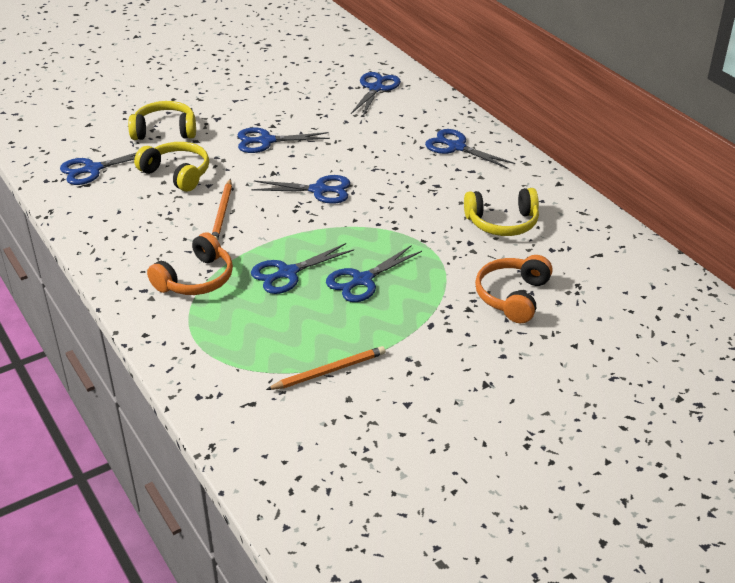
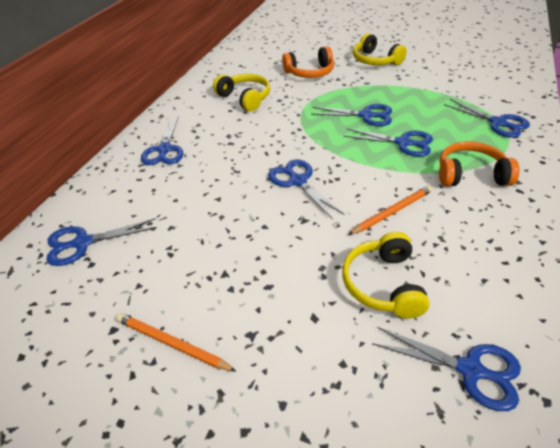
camera: 125 degrees left, 5 degrees up
yellow headphones [128,101,196,140] -> yellow headphones moved to [353,33,407,65]
blue scissors [238,127,330,153] -> blue scissors moved to [444,99,530,138]
orange pencil [266,346,386,390] -> orange pencil moved to [116,313,237,372]

